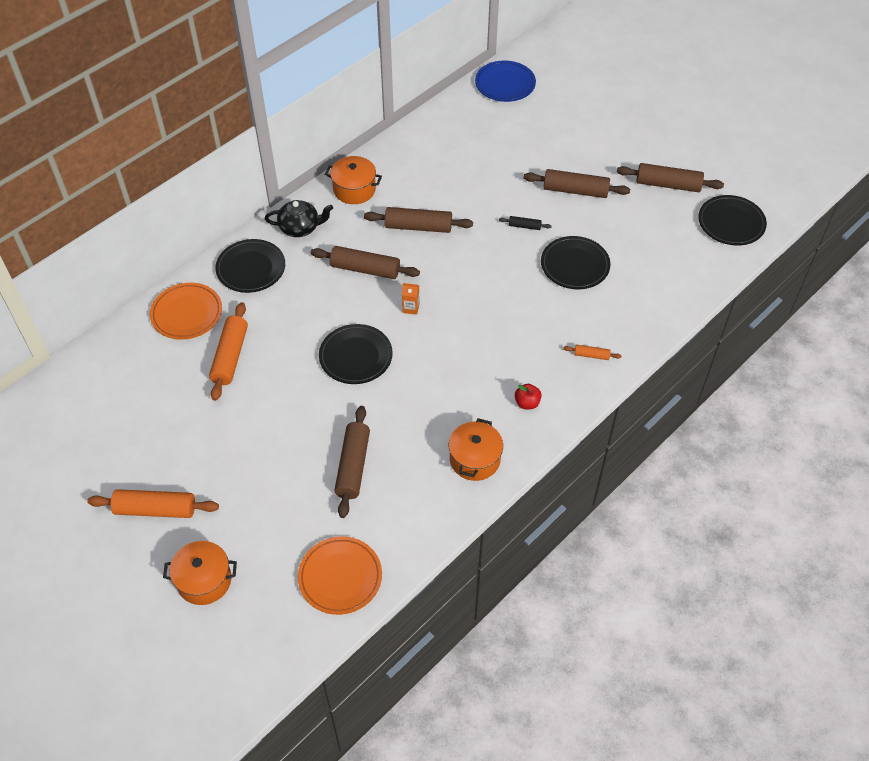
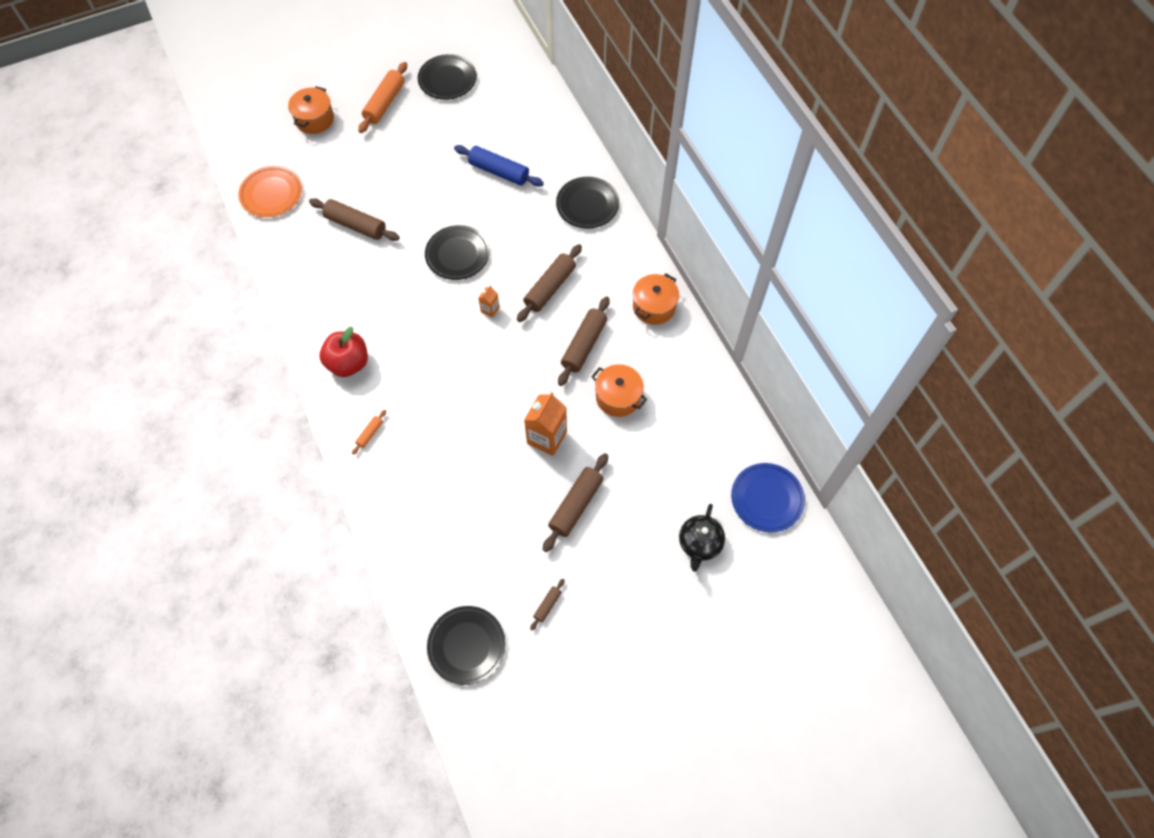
camera: 110 degrees right, 10 degrees up
orange plate [150,283,222,340] -> none
orange rolling pin [209,302,248,401] -> blue rolling pin [454,145,544,187]
black teapot [265,200,333,237] -> black teapot moved to [679,504,725,572]
orange pot [449,418,503,481] -> orange pot moved to [591,364,647,417]
black rolling pin [499,216,552,230] -> orange carton [524,392,567,456]
red apple [515,384,541,409] -> red apple [320,327,368,377], size x1.92
black plate [541,236,611,289] -> black plate moved to [418,54,477,100]
brown rolling pin [617,163,724,192] -> brown rolling pin [530,579,565,630], size x0.49

